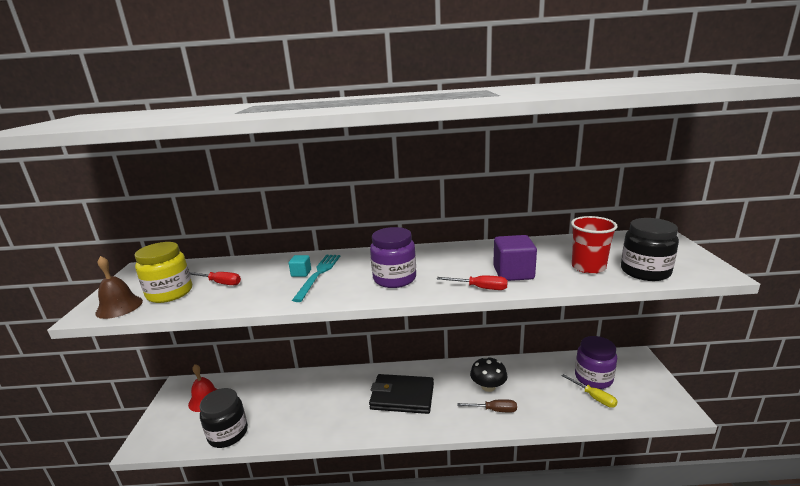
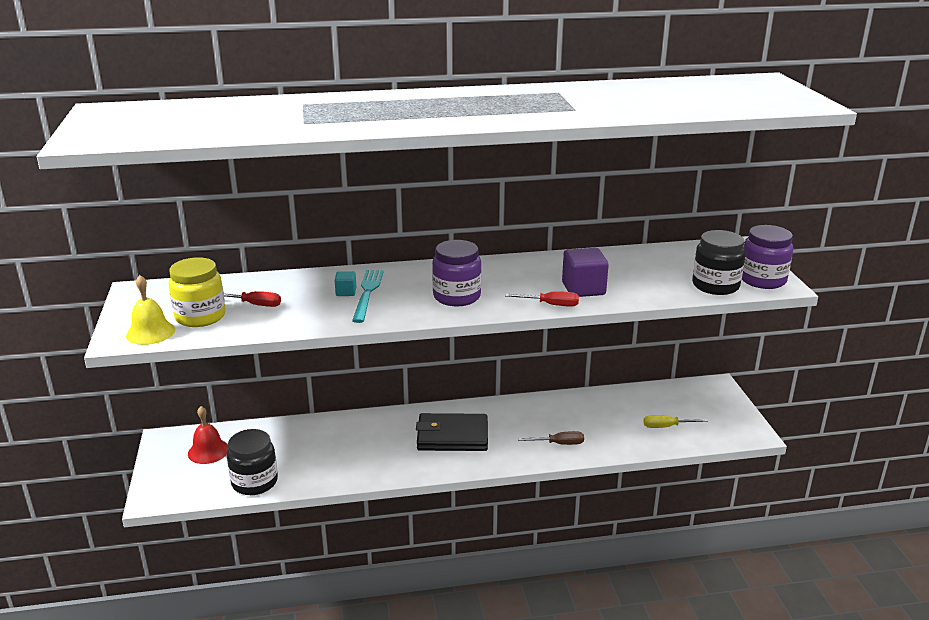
camera: 10 degrees left, 5 degrees up
brown bell [95,256,143,319] -> yellow bell [126,275,175,345]
black mushroom [470,357,508,392] -> none
yellow screwdriver [562,374,618,408] -> yellow screwdriver turned 135 degrees clockwise [643,415,708,428]
red cup [571,216,617,274] -> none
purple jar [575,336,617,389] -> purple jar moved to [742,225,793,289]

